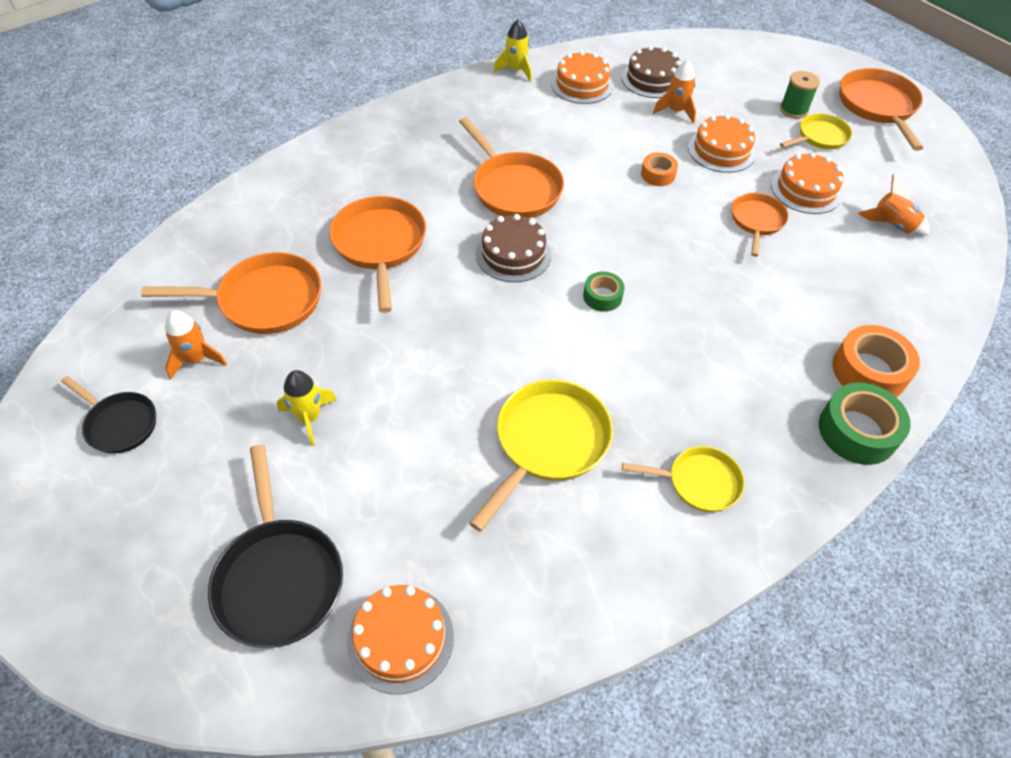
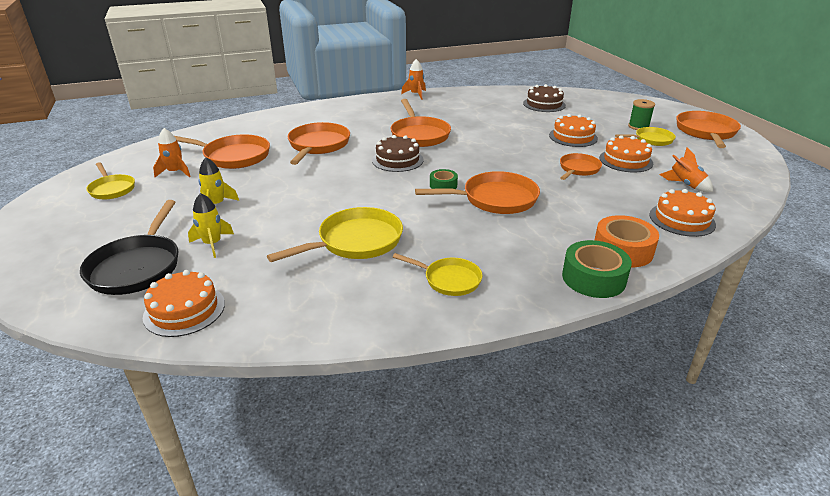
camera: 20 degrees right, 20 degrees down
black pan [61,376,156,454] -> yellow pan [86,162,135,199]
yellow rocket [494,20,532,82] -> yellow rocket moved to [188,193,234,258]
orange cake [551,51,613,104] -> orange cake moved to [649,189,716,237]
orange tape [641,152,678,186] -> none
orange rocket [653,60,696,123] -> orange rocket moved to [401,59,426,100]
none -> orange pan [415,171,540,214]

